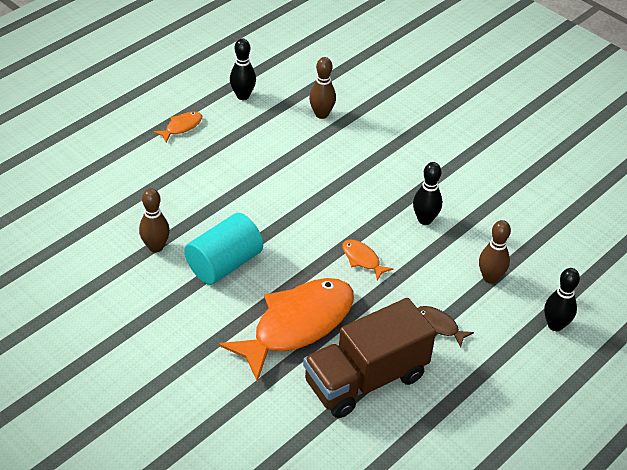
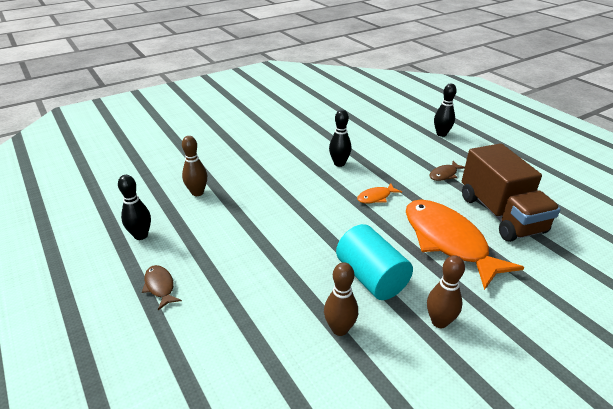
camera: 75 degrees left, 10 degrees down
orange fish [153,112,202,142] -> brown fish [142,265,182,310]
brown bowling pin [479,220,511,284] -> brown bowling pin moved to [427,255,465,328]

